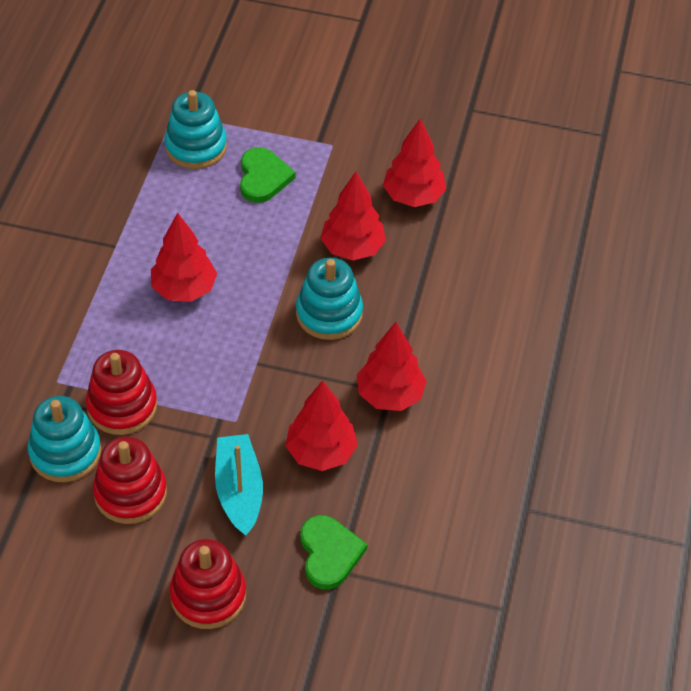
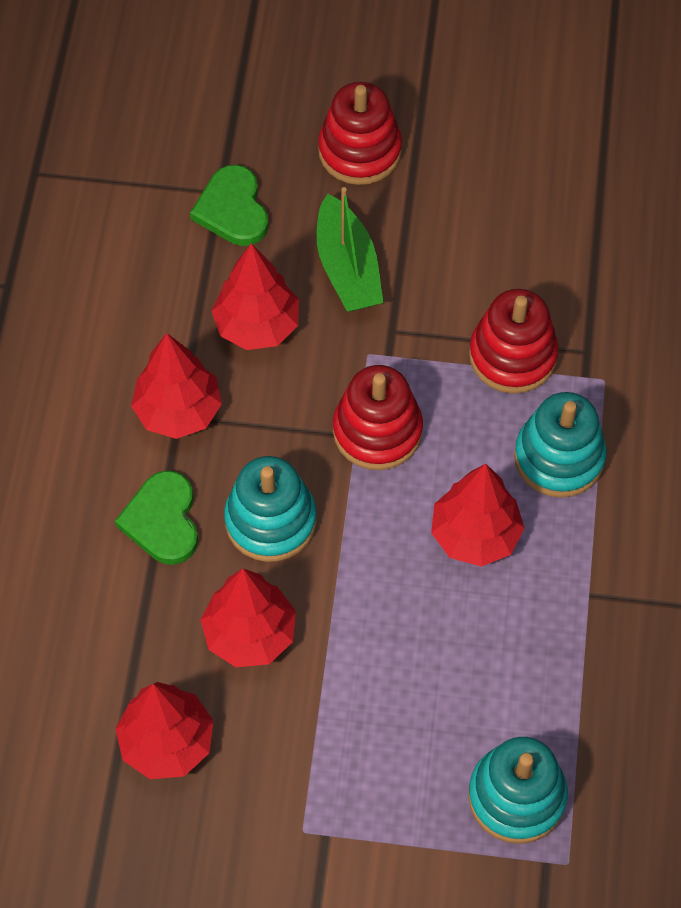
camera: 175 degrees right, 10 degrees up
turquoise stacking toy [28,396,101,482] -> turquoise stacking toy moved to [514,392,607,498]
red stacking toy [93,436,167,524] -> red stacking toy moved to [333,365,423,470]
turquoise boat [215,434,263,536] -> green boat [317,187,383,312]
green heart [240,147,296,203] -> green heart moved to [115,471,198,565]

